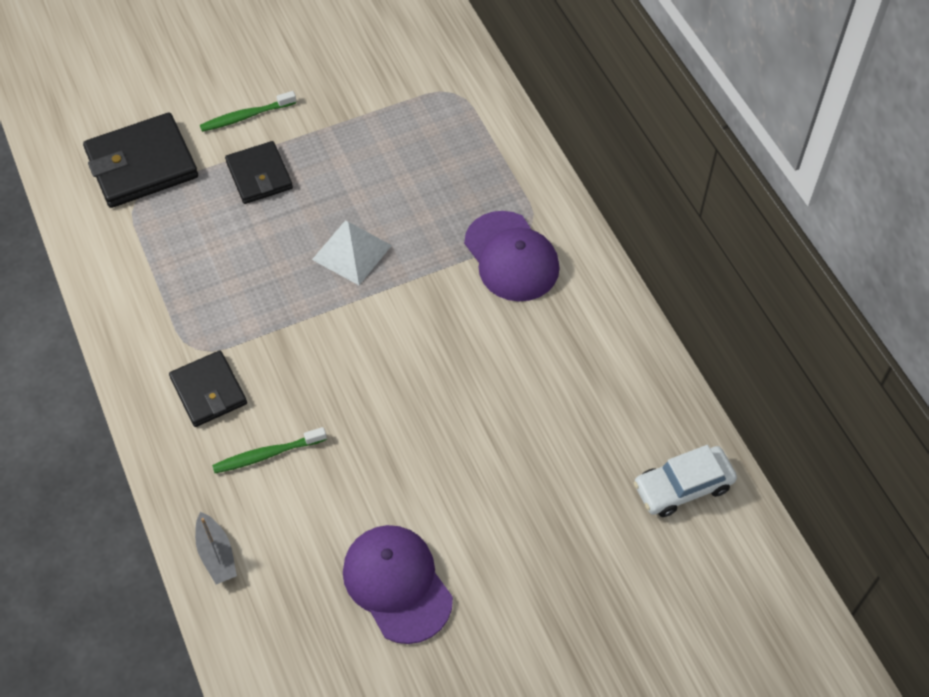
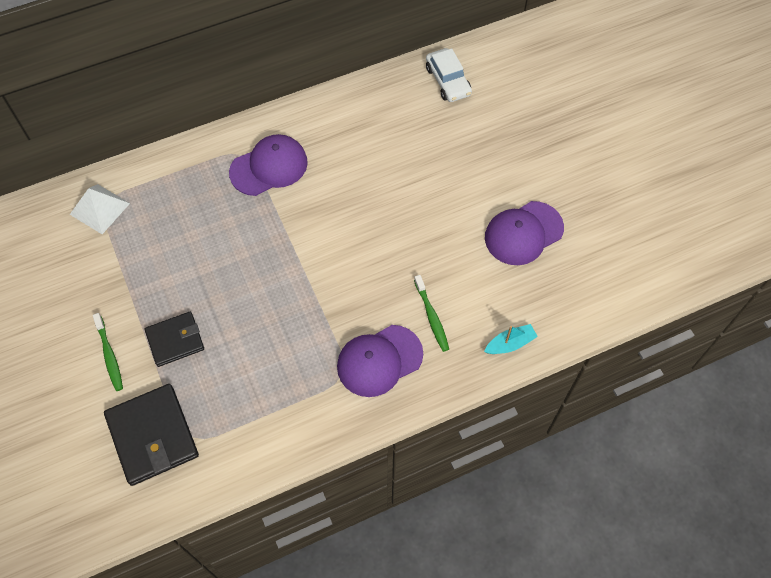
camera: 90 degrees left, 5 degrees up
black wallet [169,350,247,427] -> purple cap [337,325,423,397]
grey boat [195,512,237,584] -> turquoise boat [484,324,538,354]
white pyramid [312,221,392,285] -> white pyramid moved to [70,184,130,234]

